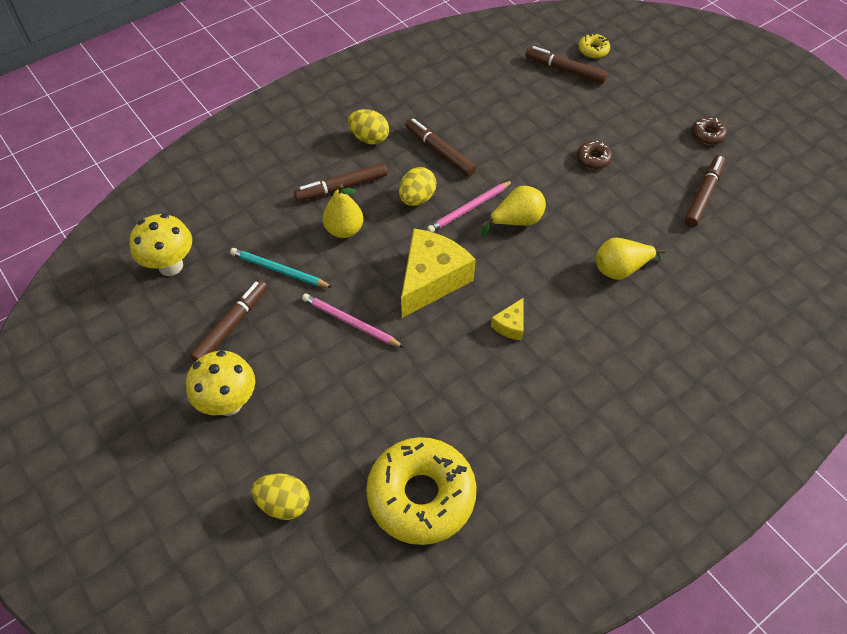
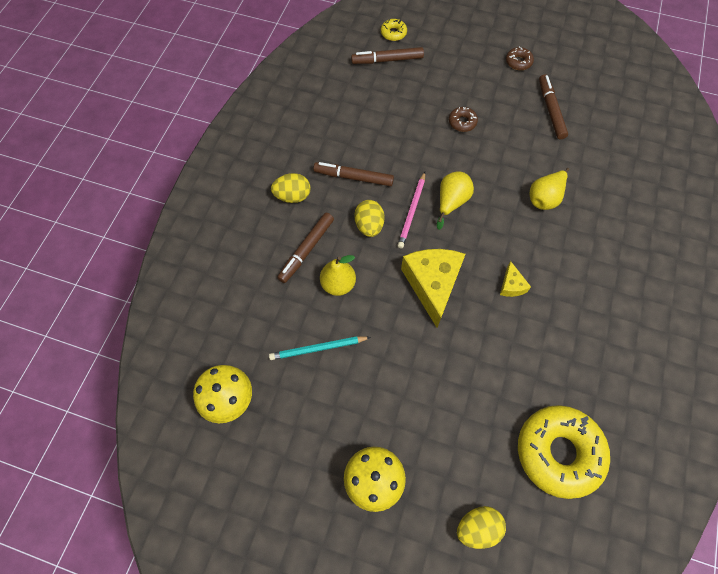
camera: 35 degrees left, 10 degrees up
brown marker [190,279,267,362] -> none
pink pencil [302,294,404,348] -> none

